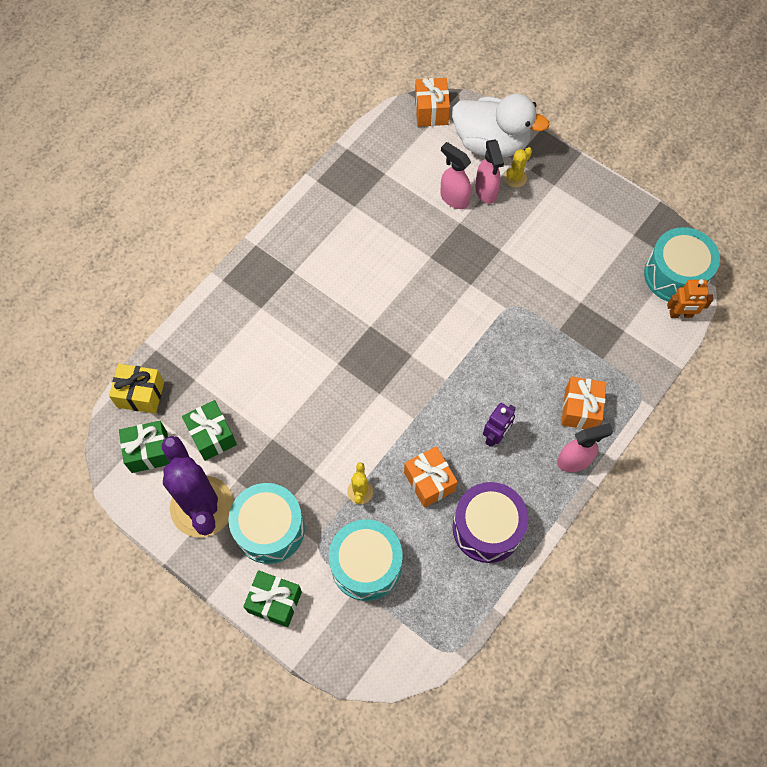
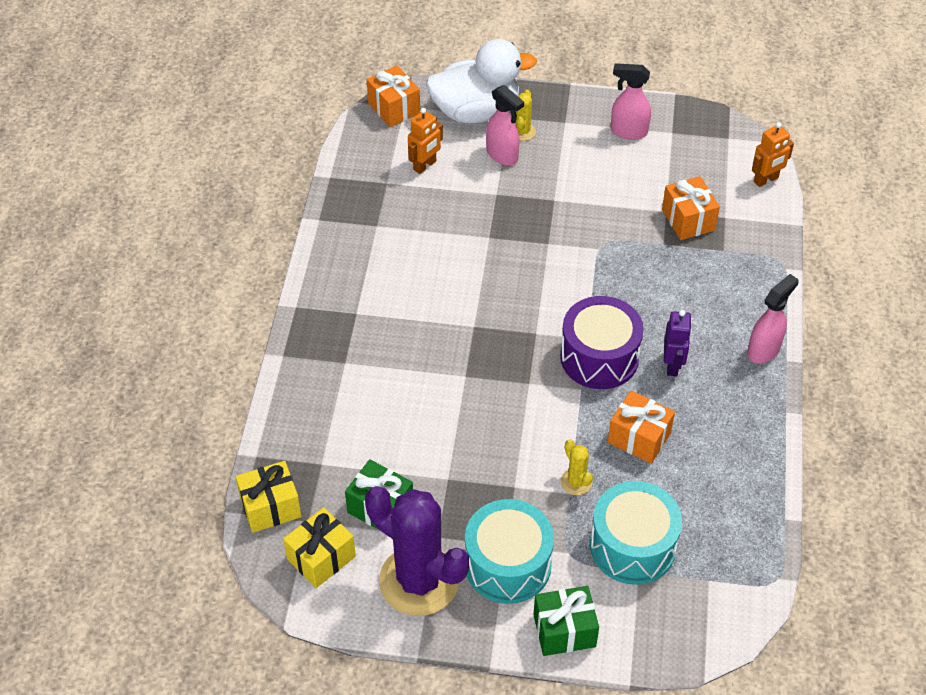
camera: 30 degrees left, 15 degrees down
green gift [119,421,169,473] -> yellow gift [283,507,356,588]
pink spray bottle [440,142,471,209] -> pink spray bottle moved to [611,63,651,140]
purple drum [453,482,528,563] -> purple drum moved to [560,296,644,389]
orange gift [561,377,606,429] -> orange gift moved to [662,176,720,240]
turquoise drum [644,227,720,302] -> none
none -> orange robot [408,108,443,174]

